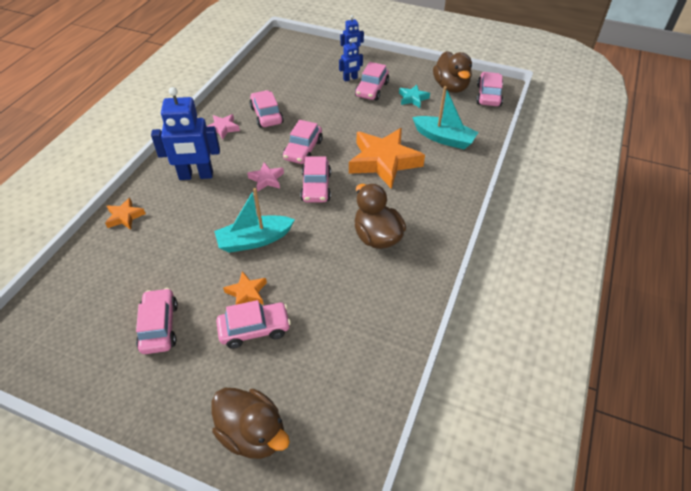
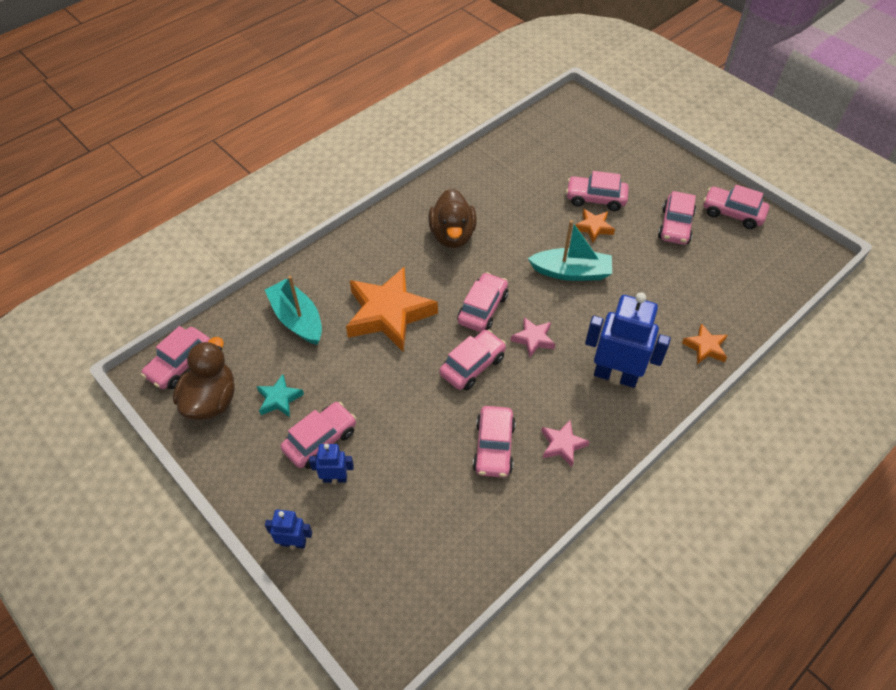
camera: 155 degrees left, 5 degrees up
brown duck [212,388,290,459] -> none
none -> pink car [703,185,769,229]

